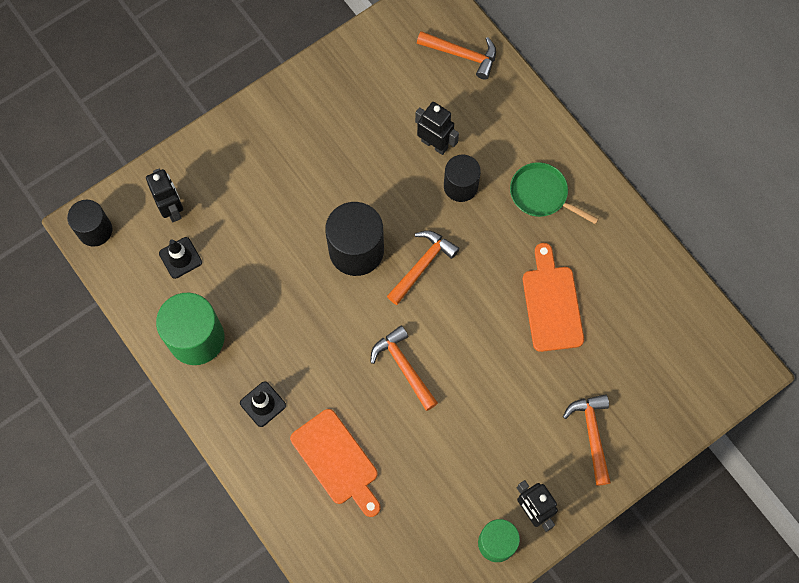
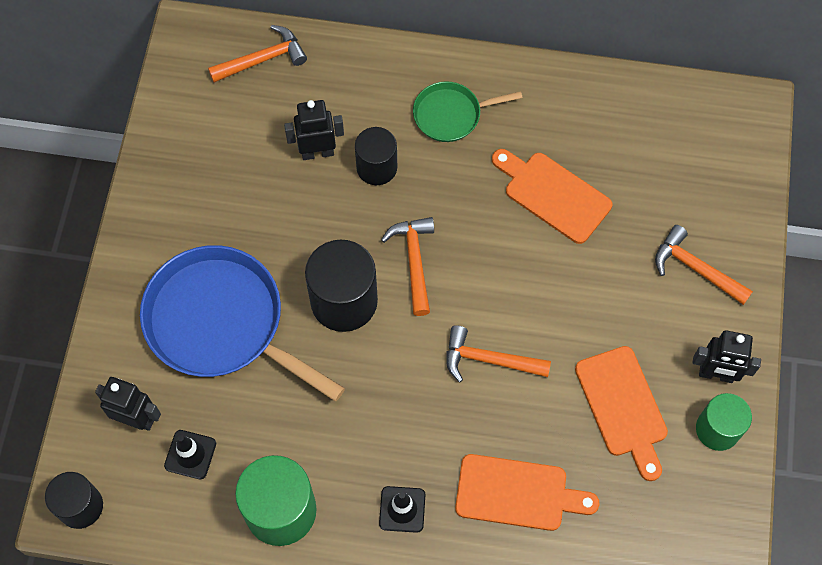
camera: 45 degrees left, 5 degrees down
none -> blue pan [140,245,345,401]
none -> orange cutting board [575,346,668,481]

